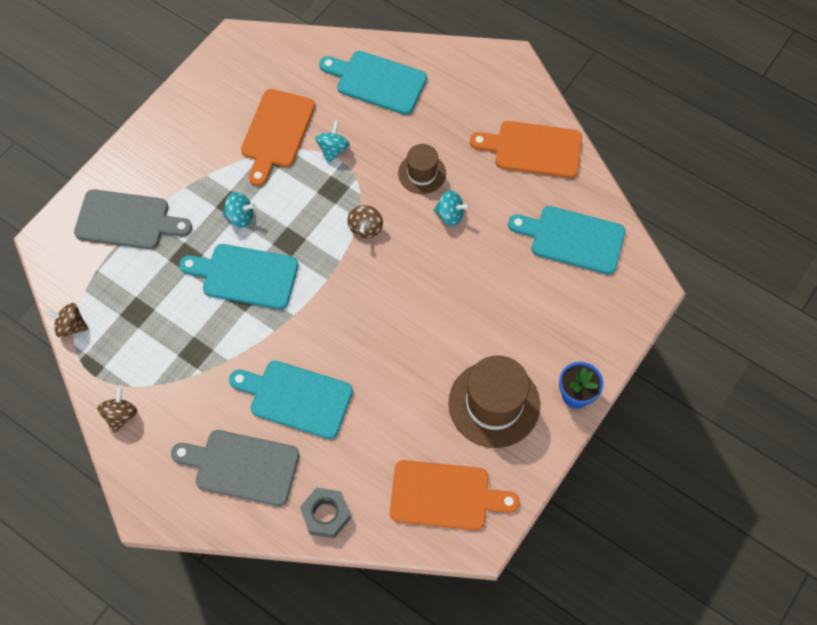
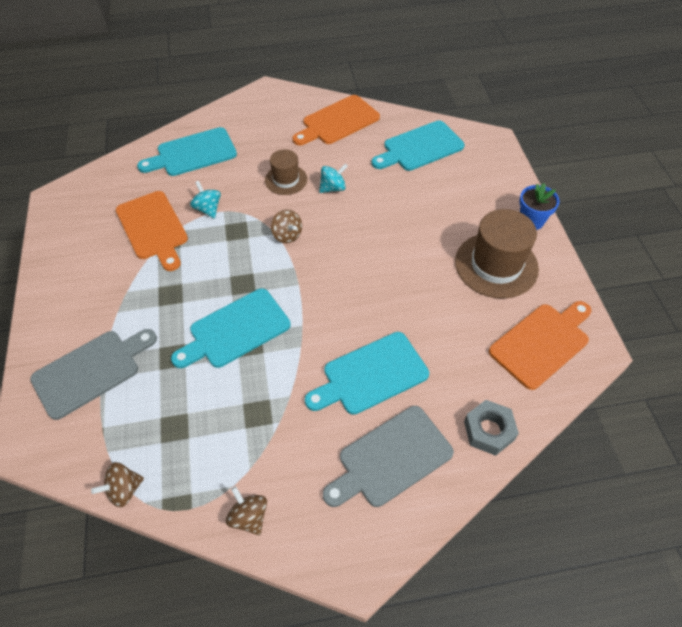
camera: 45 degrees left, 10 degrees down
turquoise spinning top [223,192,256,228] -> none

